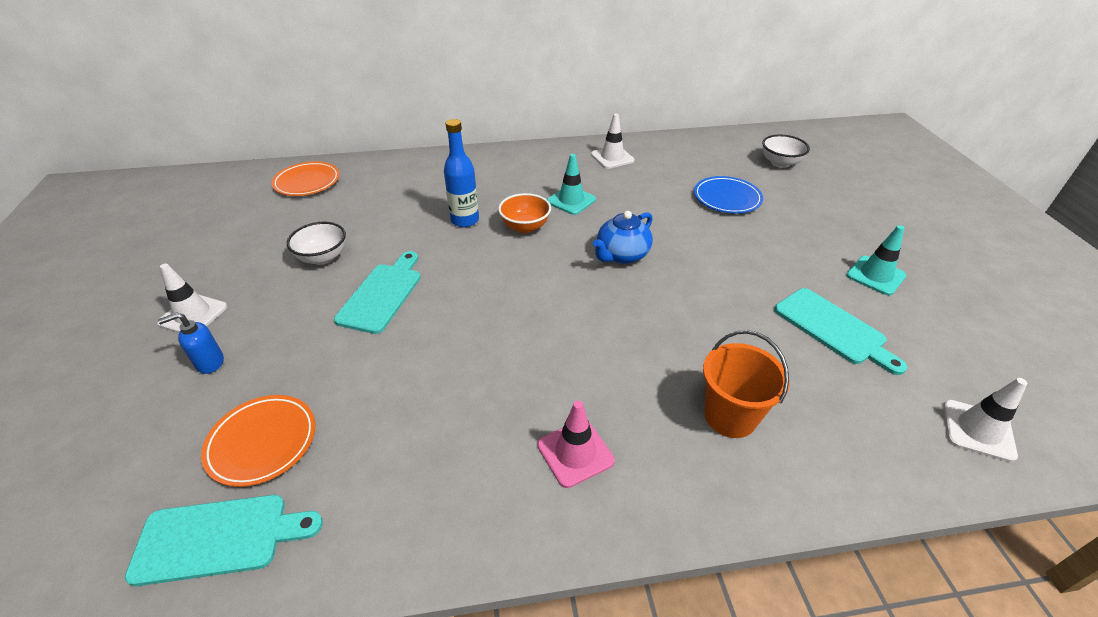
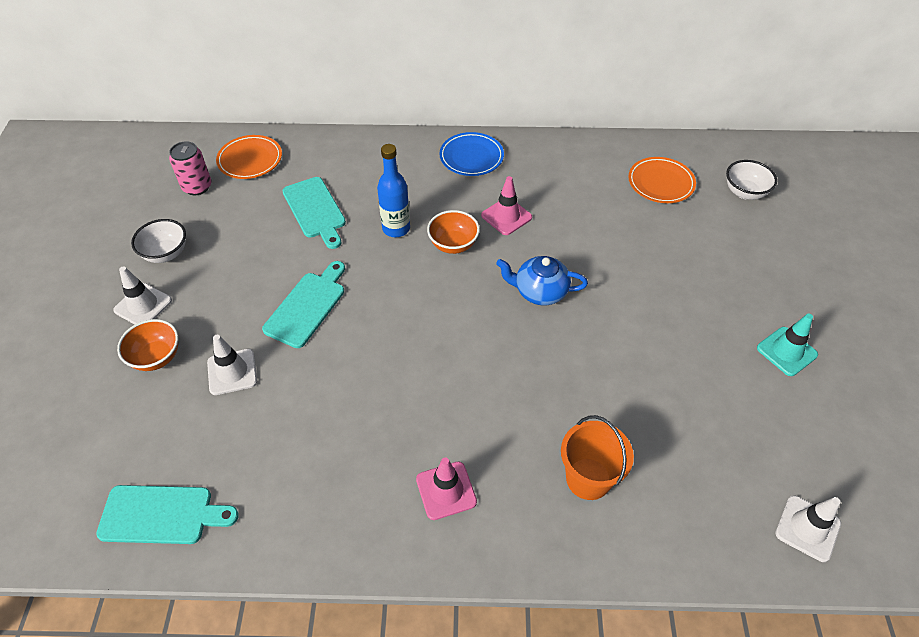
camera: 10 degrees right, 10 degrees up
blue soap dispenser [158,312,224,374] -> orange bowl [117,319,178,371]
orange plate [201,395,315,487] -> orange plate moved to [628,157,696,203]
white bowl [287,222,346,265] -> white bowl moved to [131,219,186,263]
turquoise traffic cone [547,154,596,215] -> pink traffic cone [481,176,532,235]
white traffic cone [591,114,635,169] -> white traffic cone moved to [207,335,257,395]
blue teapot [593,211,653,264] -> blue teapot turned 45 degrees clockwise [496,256,588,305]
blue plate [694,176,763,213] -> blue plate moved to [439,132,504,176]
turquoise cutting board [774,288,907,375] -> turquoise cutting board moved to [282,177,346,249]
none -> pink can [169,141,211,195]

